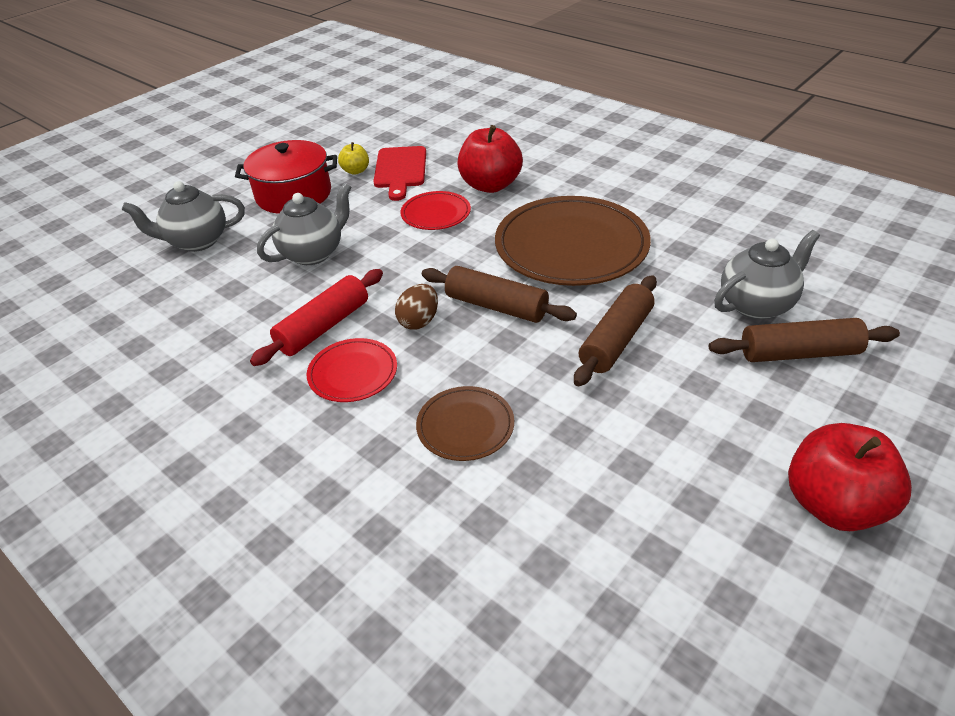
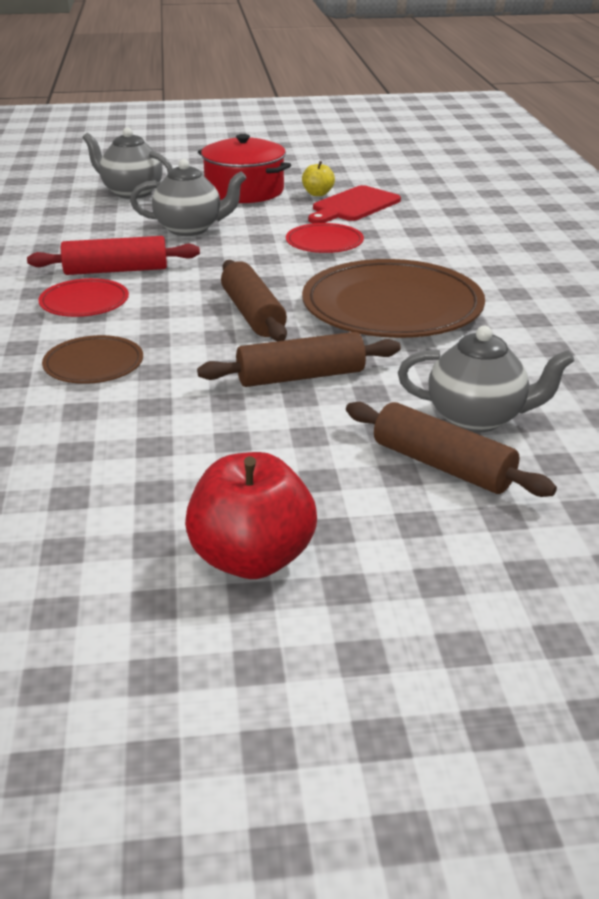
camera: 40 degrees right, 10 degrees down
brown egg [395,284,438,330] -> none
red apple [457,125,523,193] -> none

